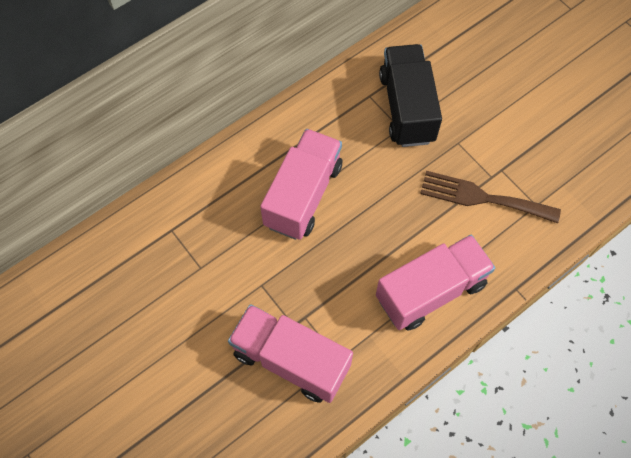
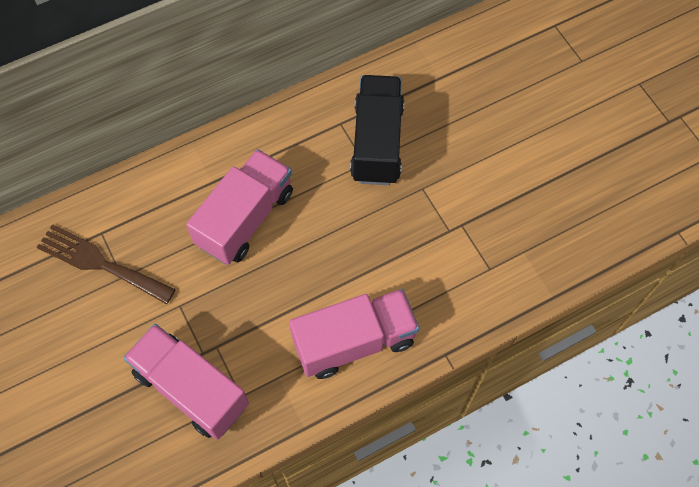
camera: 10 degrees right, 0 degrees up
brown fork [420,171,561,223] -> brown fork moved to [37,224,176,304]

